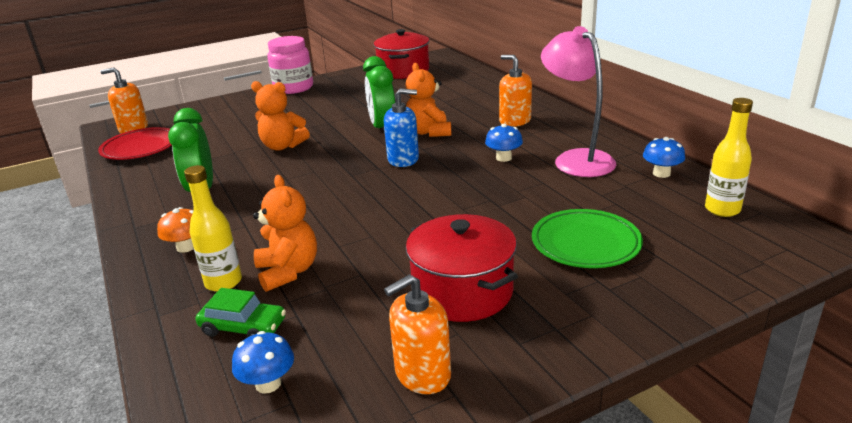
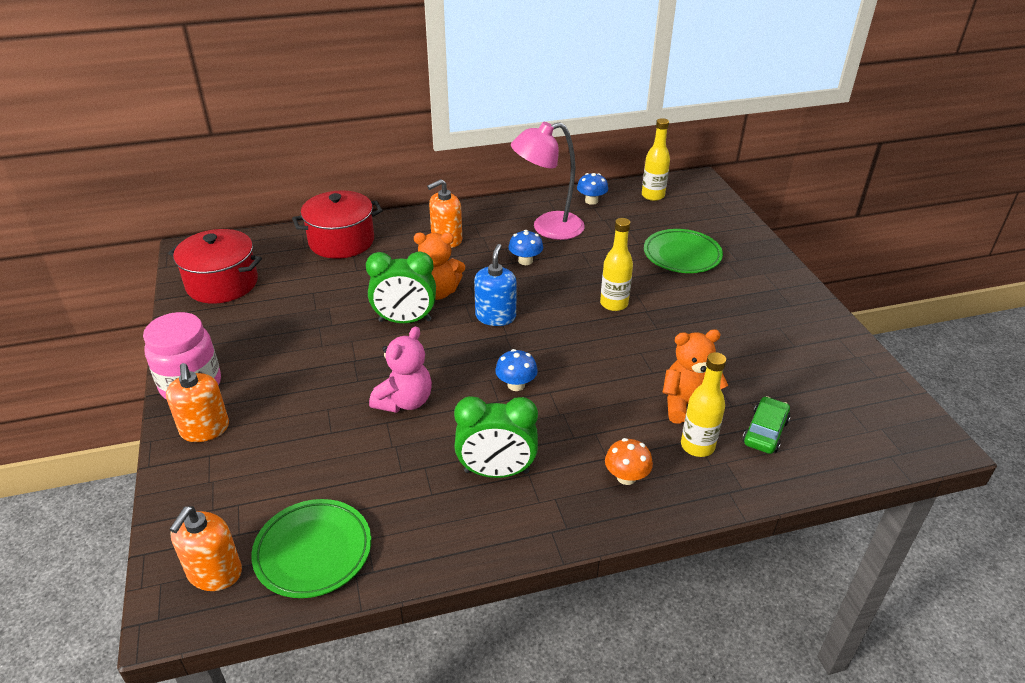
camera: 80 degrees left, 10 degrees up
red plate [98,127,172,160] -> green plate [251,499,371,598]
blue mushroom [232,331,294,394] -> blue mushroom moved to [495,349,538,391]
orange teddy bear [251,81,310,151] -> pink teddy bear [369,326,432,413]
orange soap dispenser [384,274,451,394] -> orange soap dispenser moved to [166,363,229,442]
red pot [406,214,518,322] -> red pot moved to [292,190,383,259]
none -> yellow bottle [600,218,633,311]

